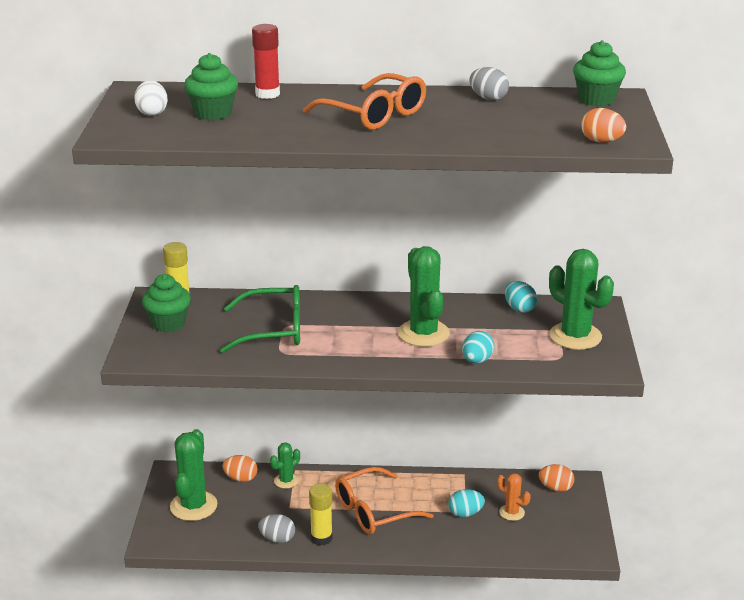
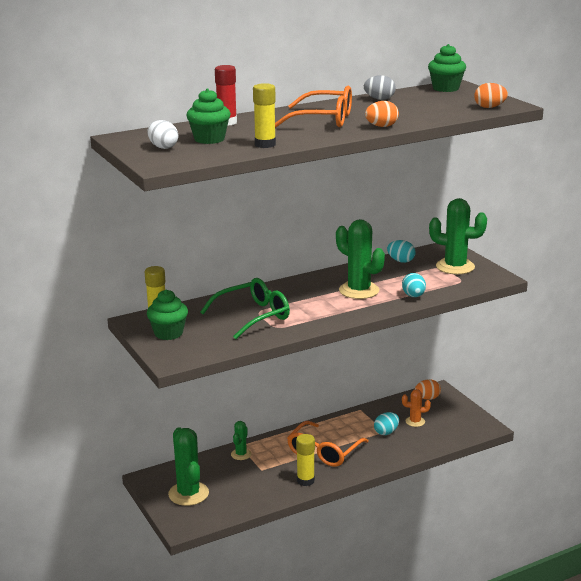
camera: 30 degrees left, 5 degrees down
orange egg [222,455,257,482] -> orange egg moved to [365,101,399,127]
grey egg [258,514,295,543] -> none
none -> yellow glue stick [253,83,276,148]

